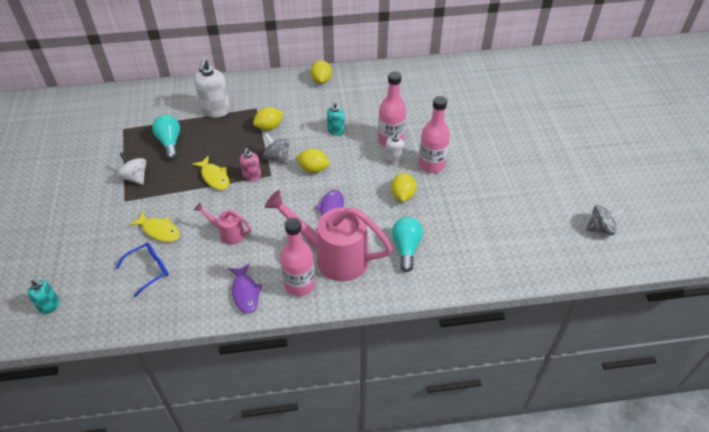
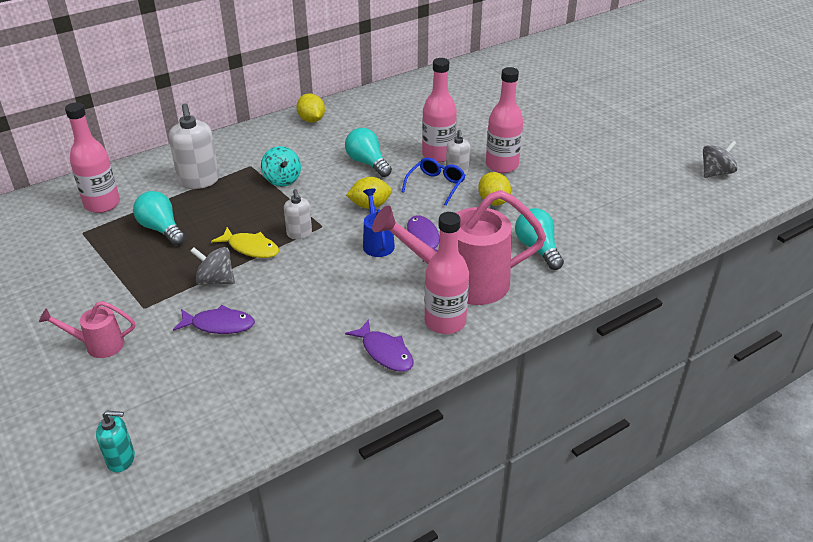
camera: 25 degrees left, 10 degrees down
blue glasses [116,243,169,297] -> blue glasses moved to [402,158,466,206]
white spinning top [117,152,146,185] -> none
yellow fish [129,211,180,242] -> purple fish [173,305,255,334]
pink watering can [194,202,252,245] -> pink watering can moved to [39,301,135,358]
pink soap dispenser [240,148,261,181] -> white soap dispenser [284,189,312,239]
yellow lemon [253,107,284,130] -> turquoise spinning top [261,146,301,187]
grey spinning top [263,133,289,164] -> grey spinning top moved to [190,247,235,285]
turquoise soap dispenser [327,102,344,136] -> turquoise light bulb [345,128,392,177]
none -> pink bottle [65,102,120,213]
none -> blue watering can [363,189,395,257]

